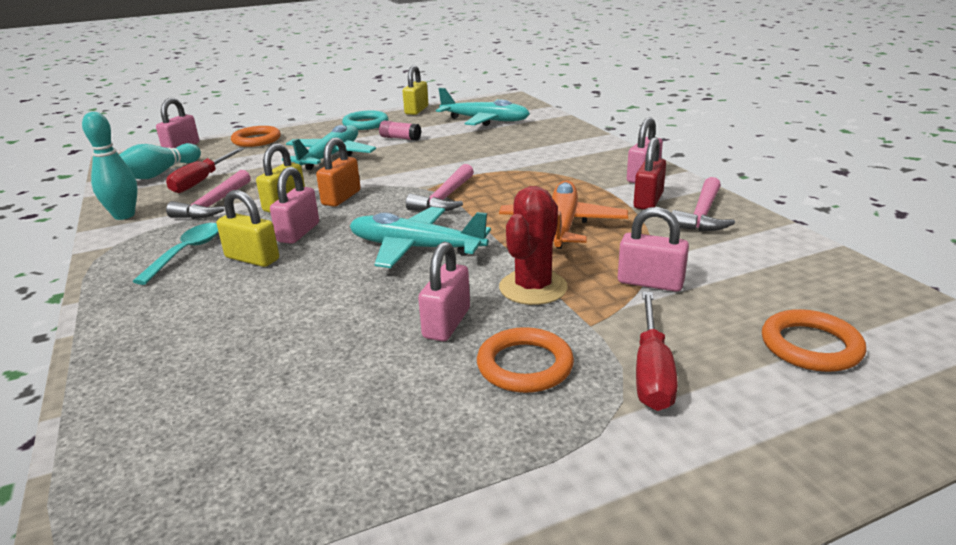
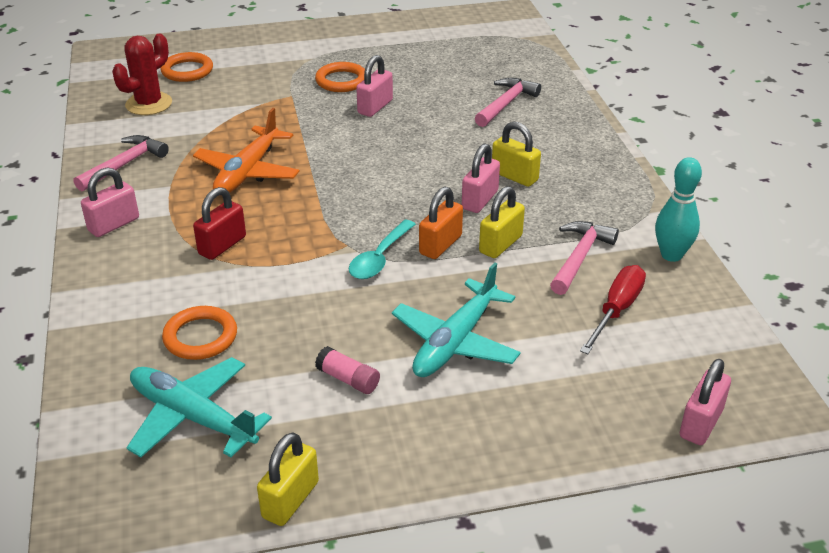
camera: 170 degrees left, 10 degrees up
turquoise bowling pin [119,143,201,179] -> none
turquoise spoon [133,223,218,285] -> turquoise spoon moved to [349,220,416,279]
orange ring [231,126,281,147] -> orange ring moved to [162,306,237,360]
turquoise ring [342,111,388,130] -> none
turquoise plane [350,207,491,268] -> none
pink hammer [406,164,474,211] -> pink hammer moved to [475,78,541,127]
red cactus [499,186,568,305] -> red cactus moved to [112,34,172,115]
pink padlock [618,207,689,292] -> none
red padlock [633,137,666,210] -> red padlock moved to [193,187,246,260]
red screwdriver [636,291,678,411] -> none

